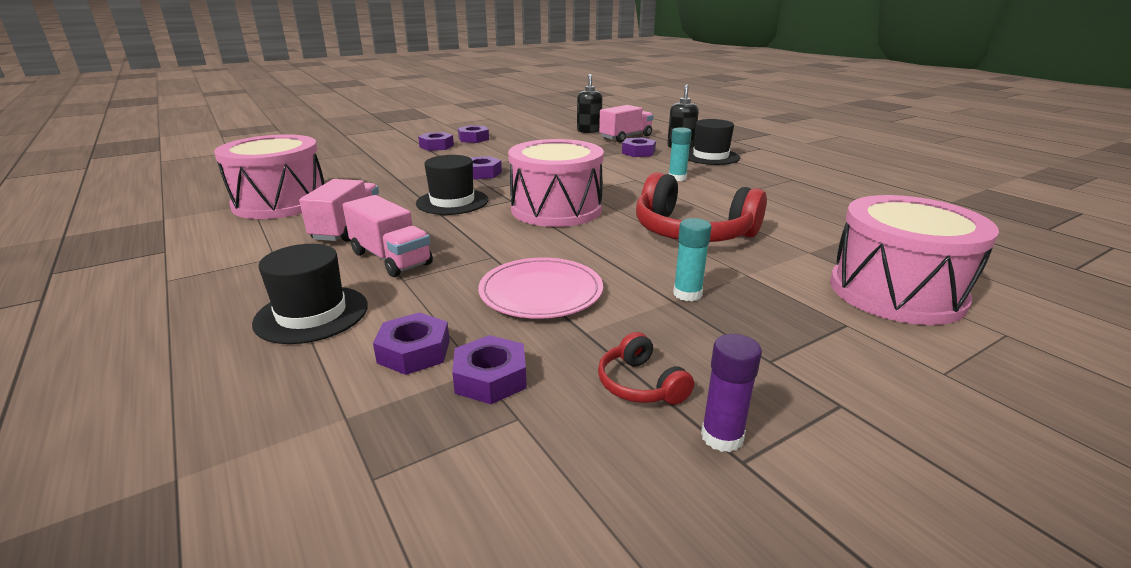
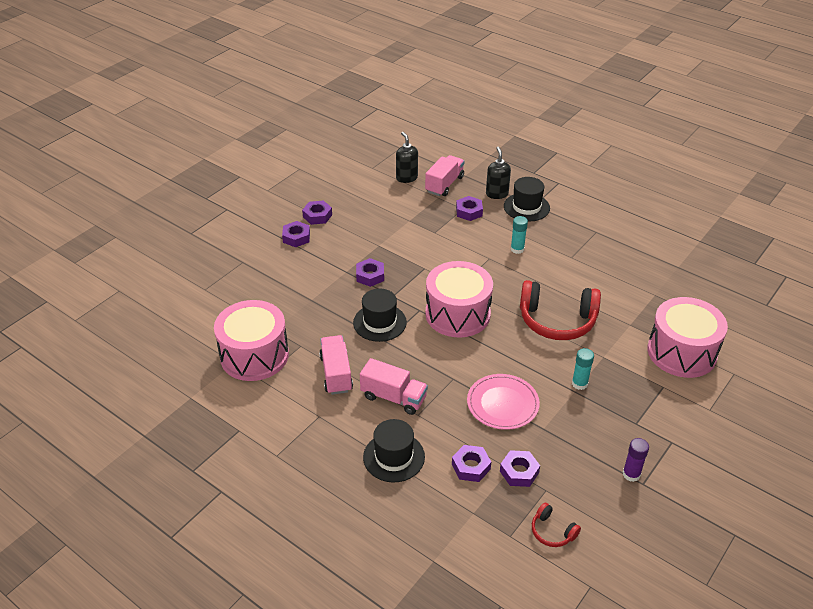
camera: 20 degrees left, 15 degrees up
red headphones [598,332,694,405] -> red headphones moved to [532,503,581,547]

